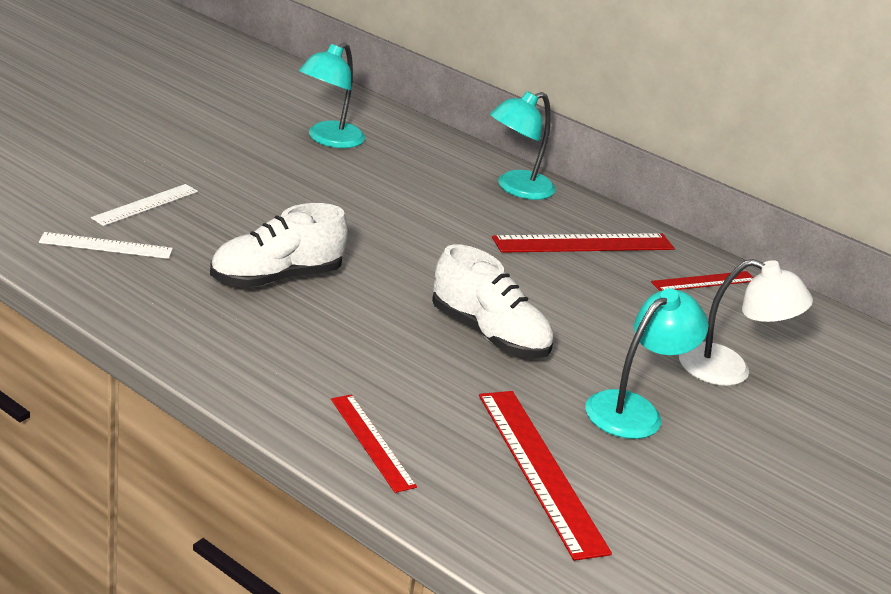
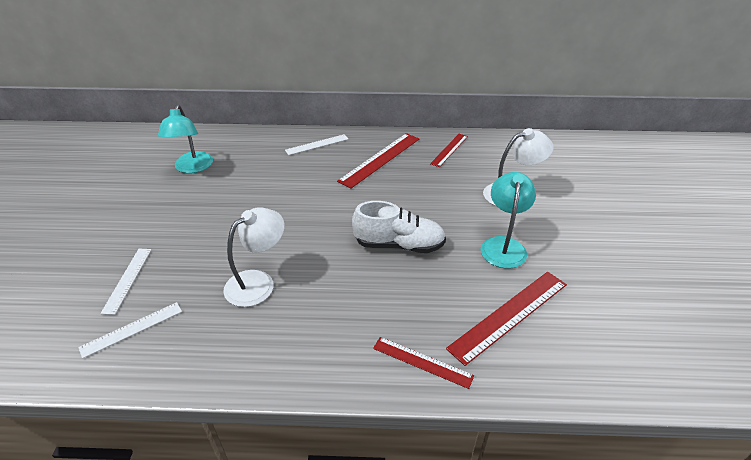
camera: 30 degrees left, 10 degrees up
white shoe [210,203,348,288] -> white lamp [223,208,285,307]
red ruler [479,391,612,561] -> red ruler turned 75 degrees counterclockwise [446,272,567,366]
turquoise lamp [490,91,555,200] -> white ruler [285,134,348,155]

